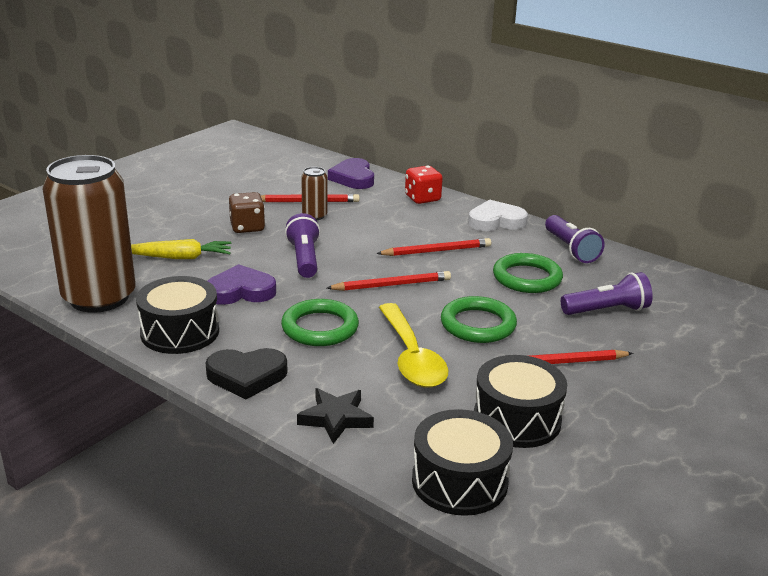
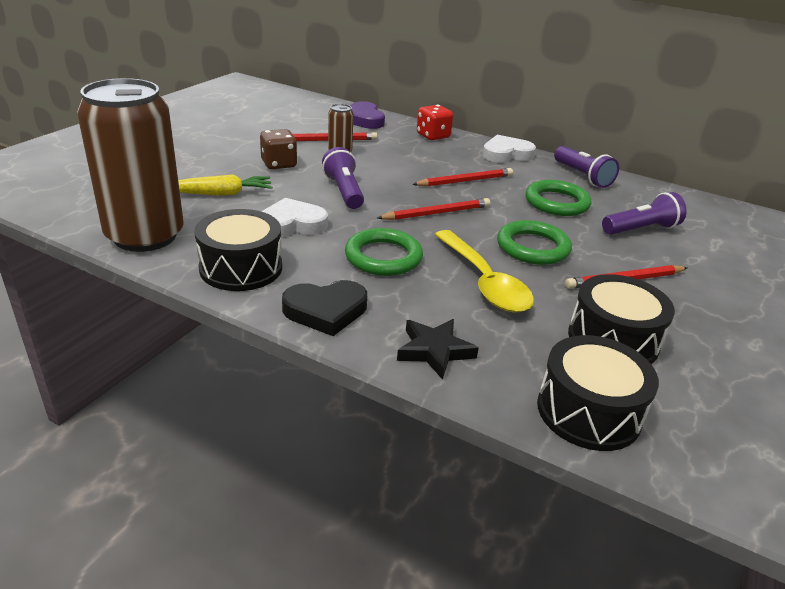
camera: 10 degrees left, 5 degrees up
purple heart [208,264,276,305] -> white heart [261,198,328,238]

